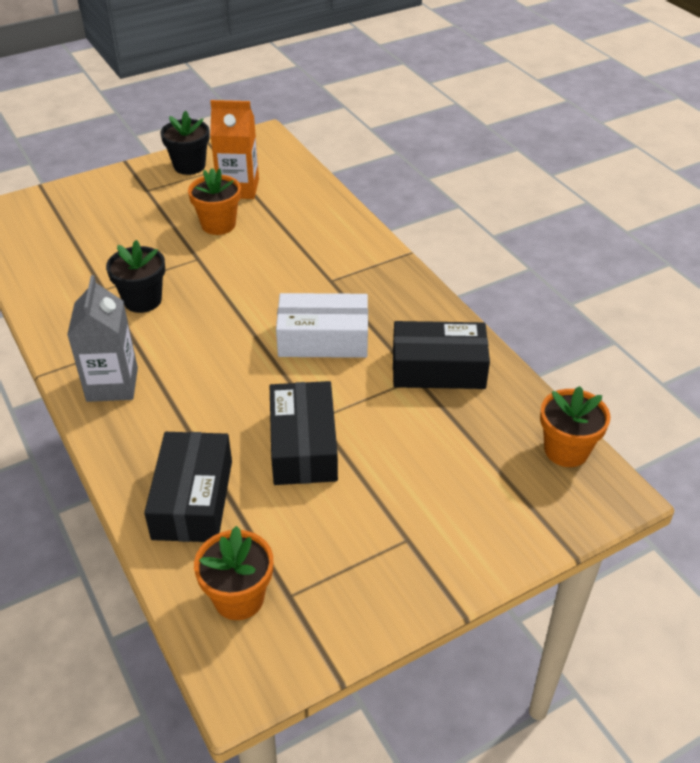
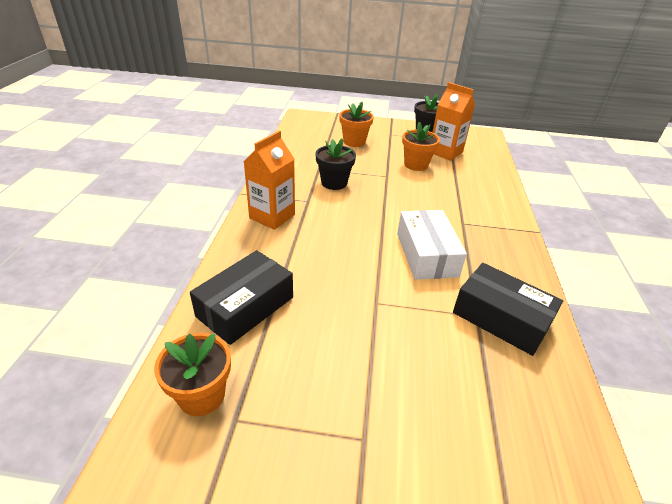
camera: 35 degrees right, 5 degrees down
grey carton [67,275,138,402] -> orange carton [244,131,295,230]
black box [270,381,338,485] -> none
white box [276,293,368,358] -> white box turned 45 degrees clockwise [397,210,467,280]
orange flower pot [540,386,610,467] -> orange flower pot moved to [339,102,374,147]

